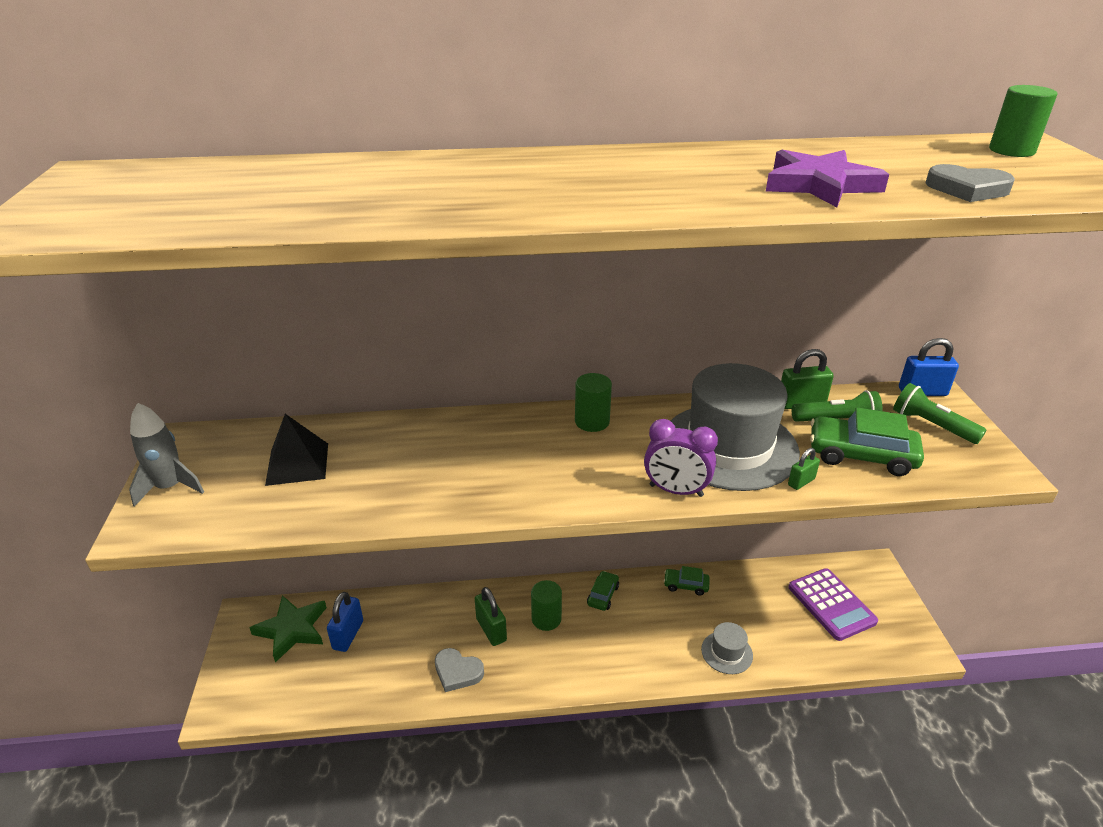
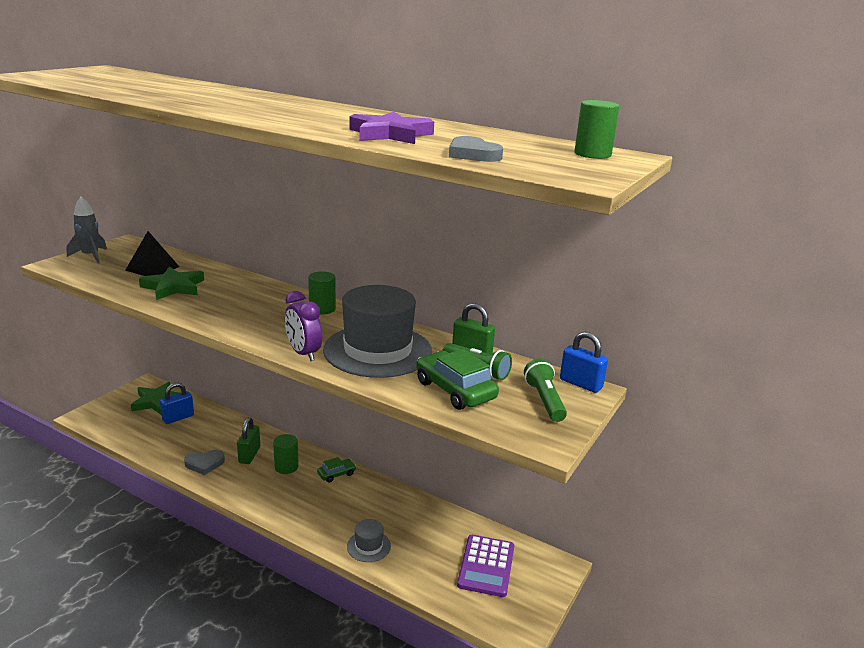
camera: 35 degrees right, 10 degrees down
grey heart [435,648,484,692] -> grey heart turned 75 degrees counterclockwise [184,450,225,475]
green car [663,566,710,596] -> none
green padlock [788,448,820,490] -> none
none -> green star [139,267,204,300]

